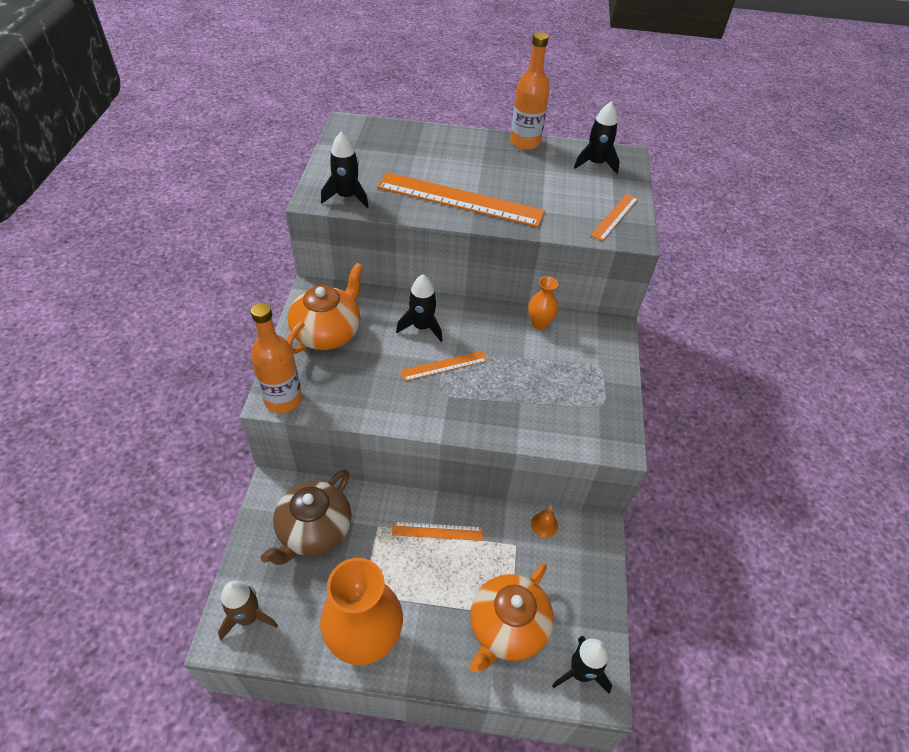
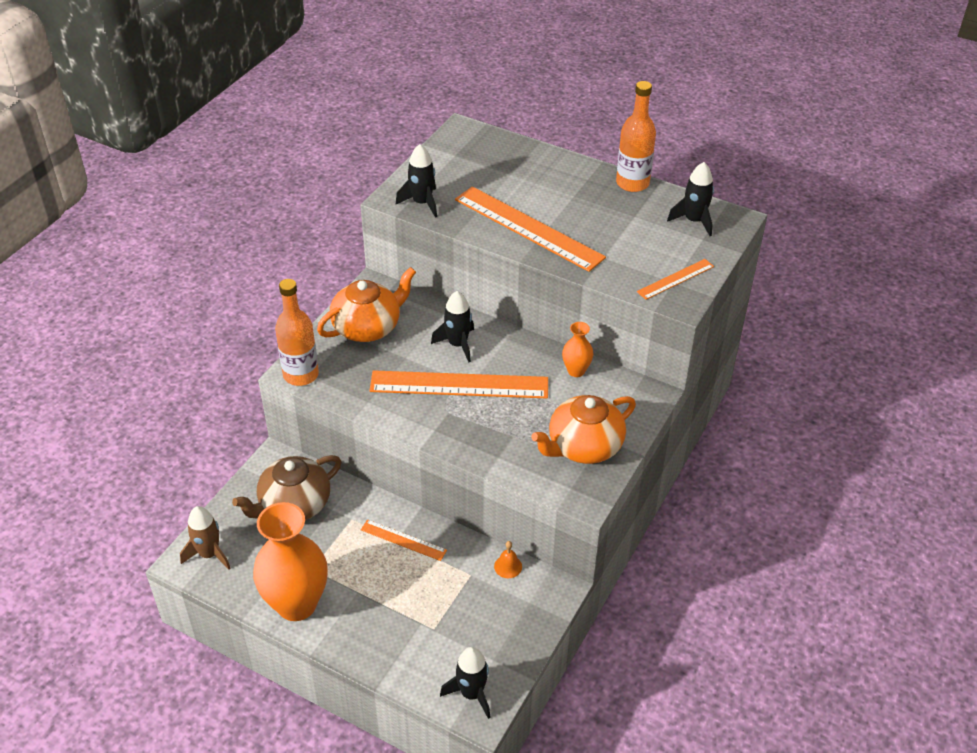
camera: 25 degrees right, 5 degrees down
orange ruler [400,351,487,381] -> orange ruler [369,370,548,398], size x2.02
orange teapot [470,563,554,672] -> orange teapot moved to [531,395,636,464]

